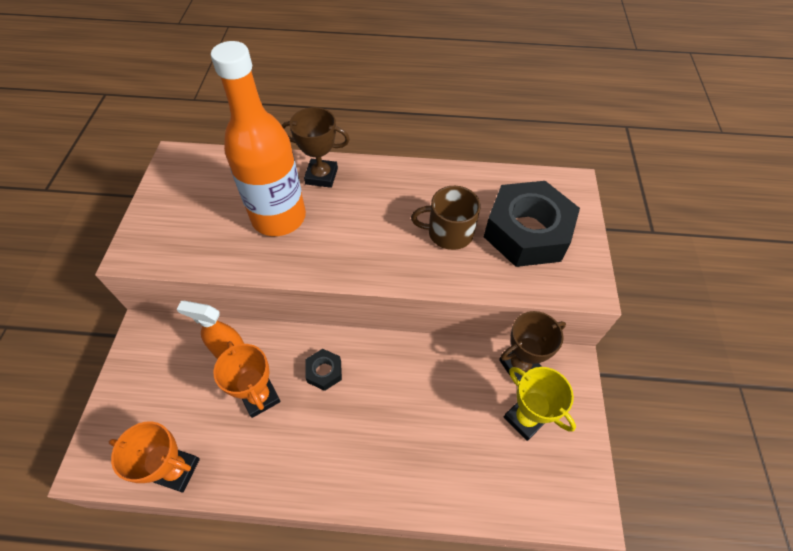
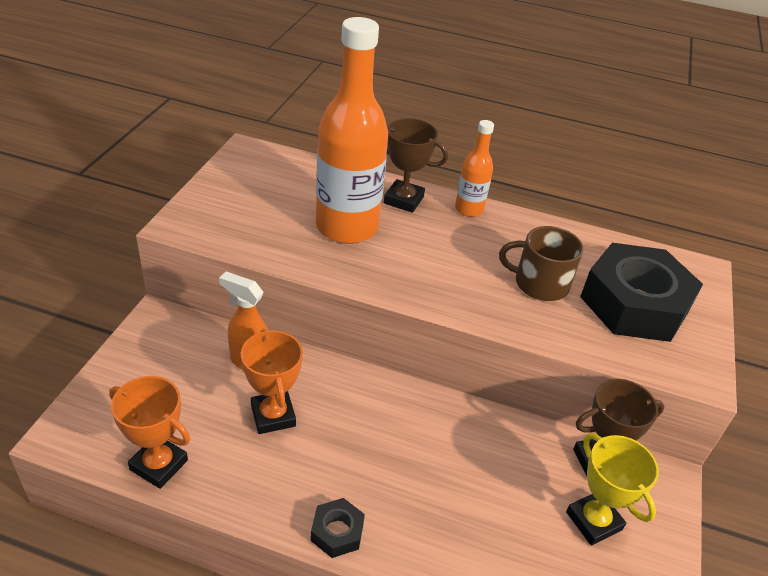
camera: 10 degrees right, 15 degrees down
black nut [305,349,342,391] -> black nut moved to [311,498,365,558]
none -> orange bottle [455,120,494,217]

